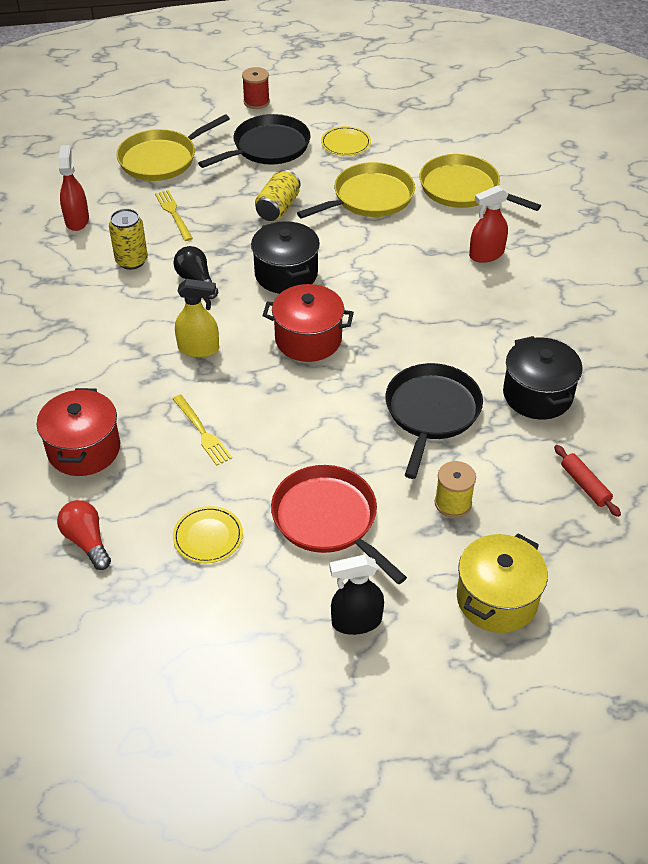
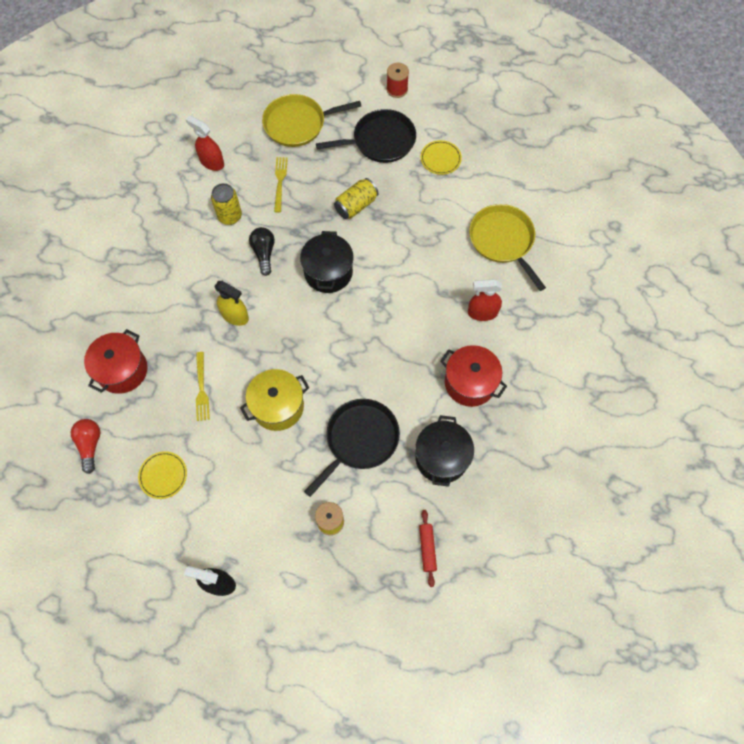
camera: 25 degrees right, 20 degrees up
red spray bottle [59,145,89,231] -> red spray bottle turned 75 degrees counterclockwise [185,115,224,171]
red pot [262,284,354,362] -> red pot moved to [440,345,507,407]
red pan [271,465,407,584] -> none
yellow pan [297,162,415,219] -> none
yellow pot [457,534,548,633] -> yellow pot moved to [240,369,310,431]

